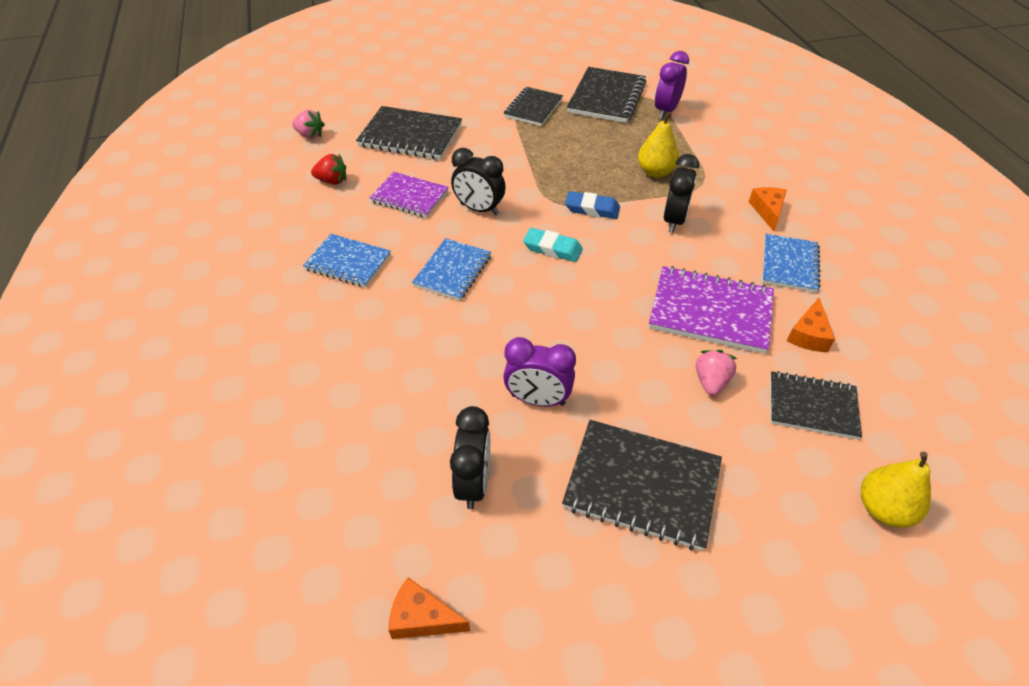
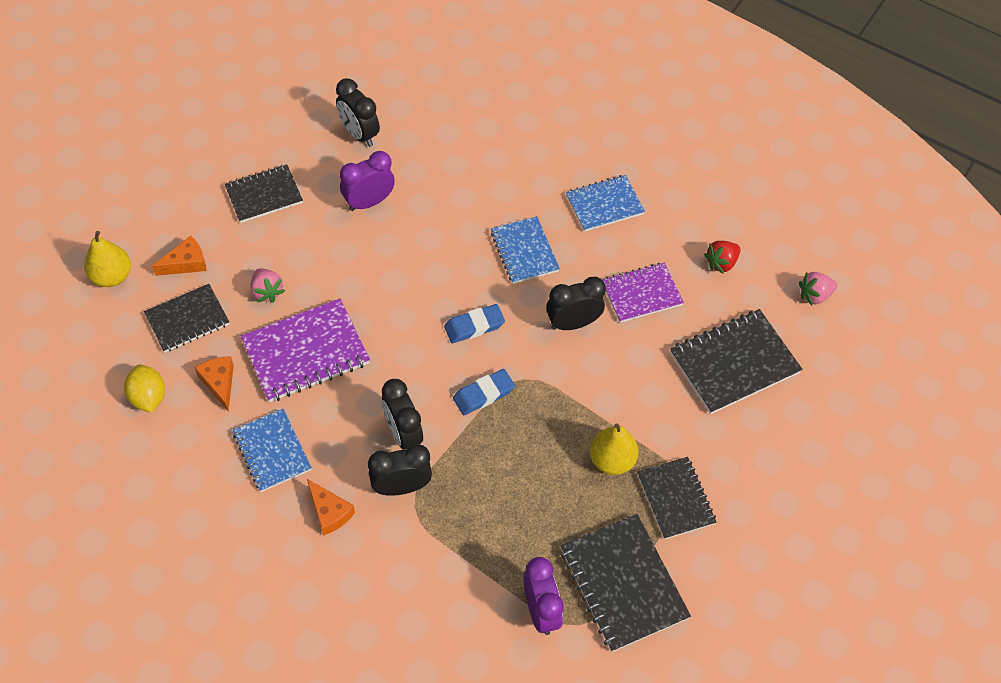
camera: 135 degrees right, 10 degrees up
orange cheese [388,577,470,639] -> orange cheese moved to [152,236,207,276]
turquoise eraser [523,228,583,262] -> blue eraser [444,304,505,343]
black notebook [562,420,722,551] -> black notebook [225,165,303,223], size x0.66
yellow pear [638,112,679,178] -> yellow pear moved to [590,423,638,475]
none -> yellow lemon [124,365,165,413]
none -> black clock [368,444,432,496]

